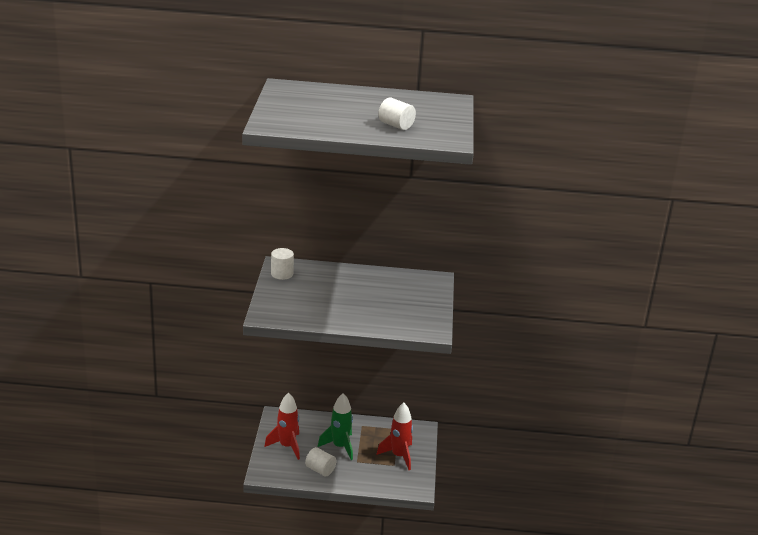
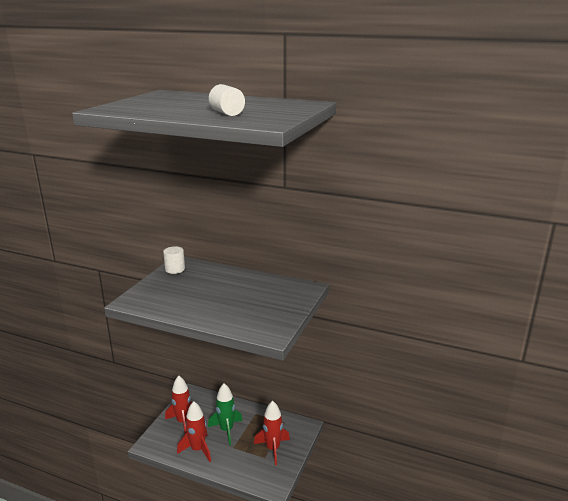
camera: 20 degrees right, 5 degrees down
white cylinder [305,447,336,477] -> red rocket [177,401,211,462]

